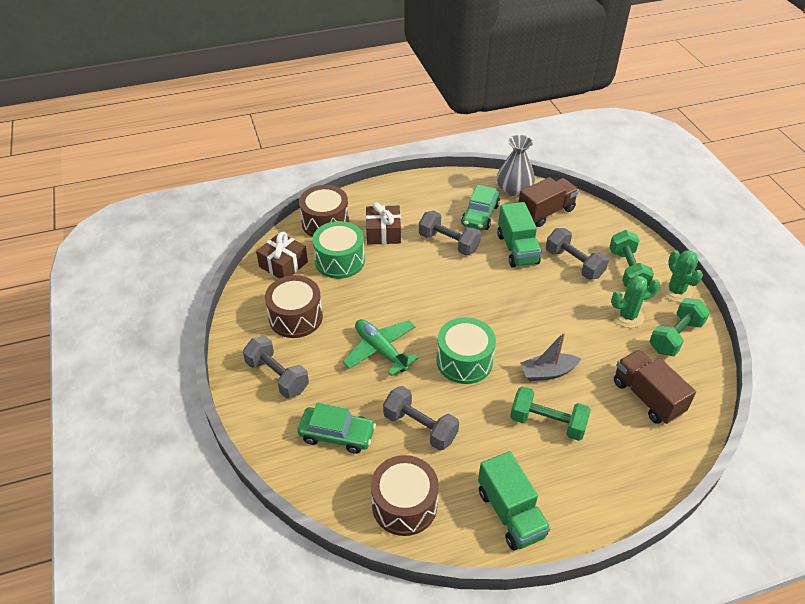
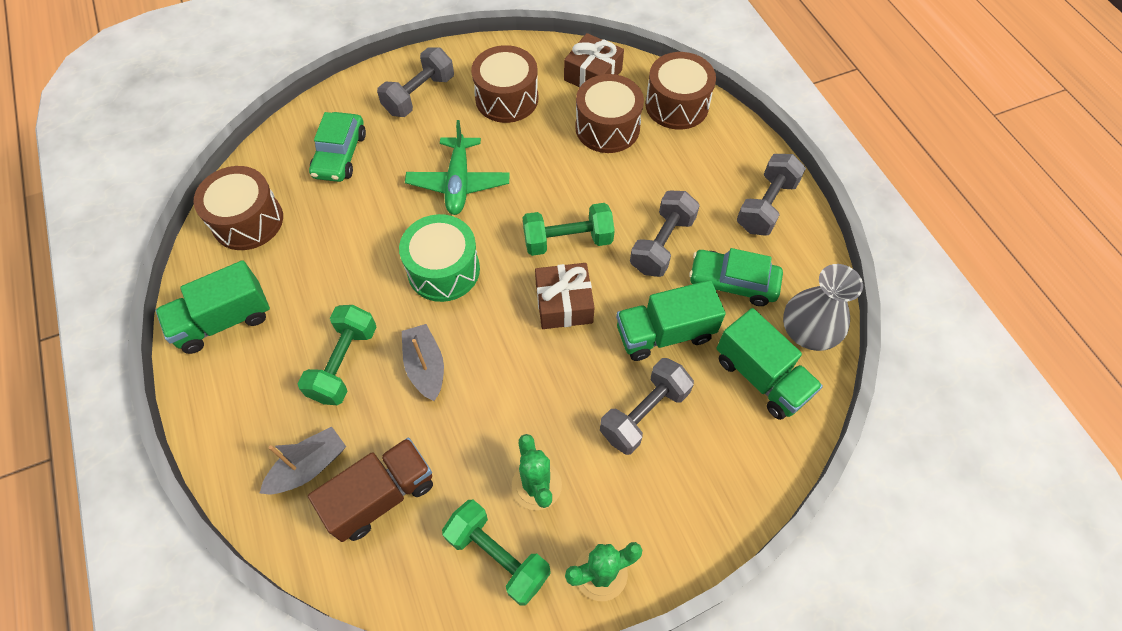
camera: 85 degrees right, 15 degrees up
green drum [312,221,365,279] -> brown drum [575,74,644,153]
green plane [343,319,418,376] -> green plane turned 135 degrees clockwise [405,120,510,215]
brown gift [366,202,401,245] -> brown gift moved to [535,263,595,329]
grey dumbbell [383,386,459,451] -> grey dumbbell moved to [737,154,806,236]
brown truck [518,177,579,227] -> green truck [716,308,823,420]
green dumbbell [610,230,654,287] -> green dumbbell moved to [522,203,615,256]
none -> grey boat [259,427,346,494]

